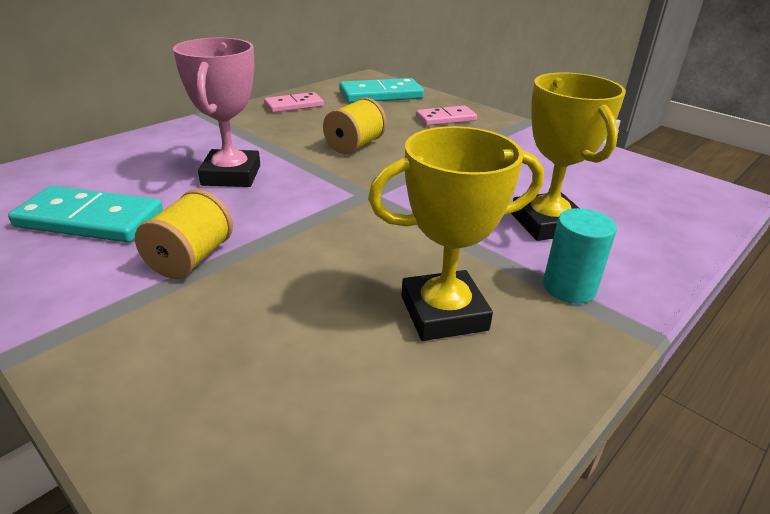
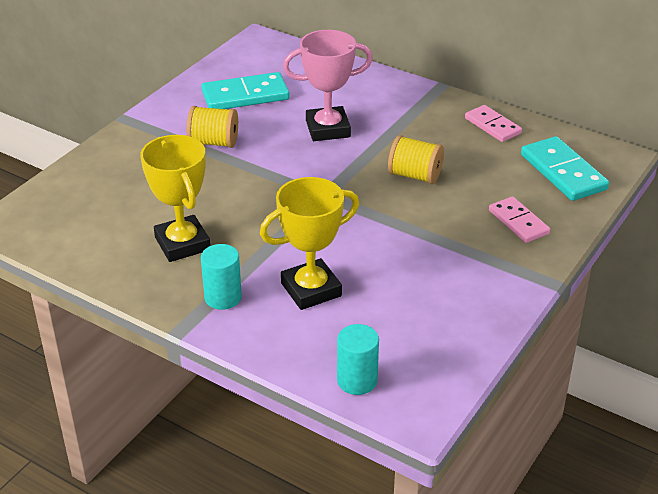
camera: 80 degrees right, 5 degrees up
turquoise domino [8,186,163,243] -> turquoise domino turned 75 degrees clockwise [201,72,290,109]
none -> turquoise cylinder [337,324,379,395]

